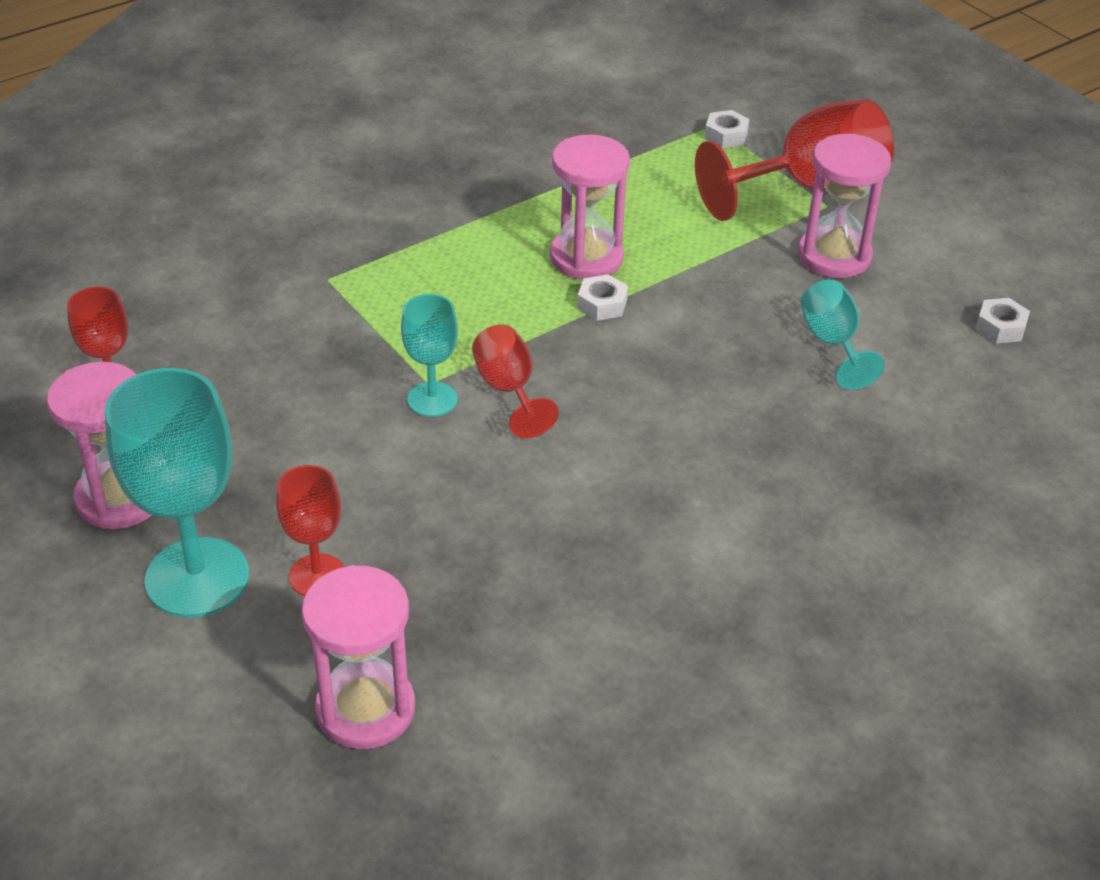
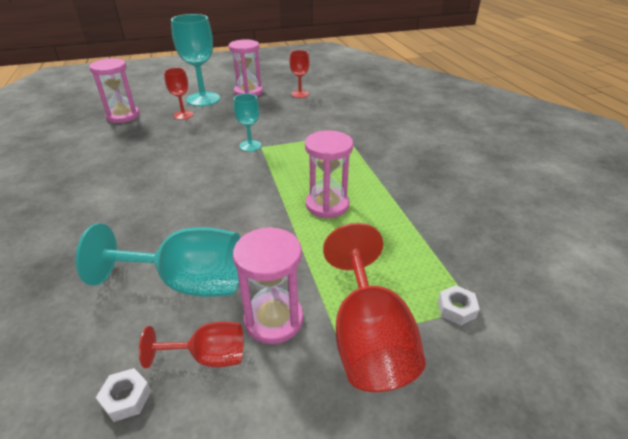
camera: 110 degrees right, 5 degrees down
red goblet [472,325,559,438] -> red goblet moved to [139,322,243,368]
white nut [577,274,628,321] -> none
turquoise goblet [801,280,885,390] -> turquoise goblet [76,224,241,297], size x1.82

